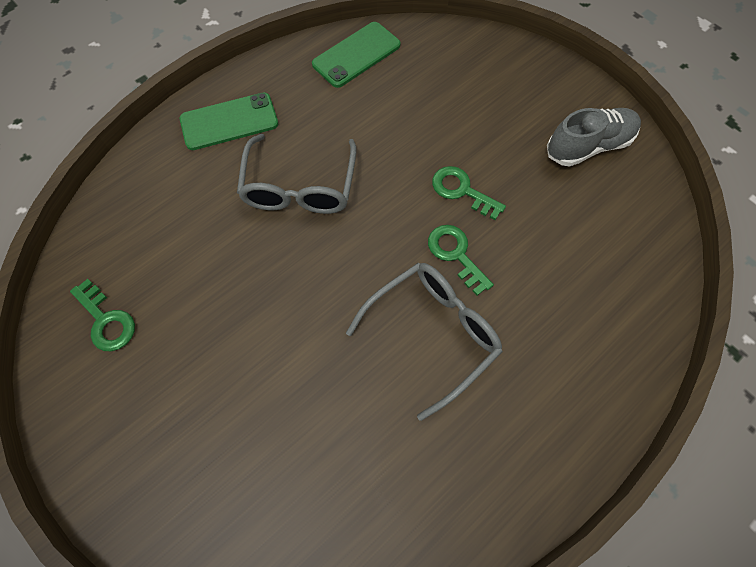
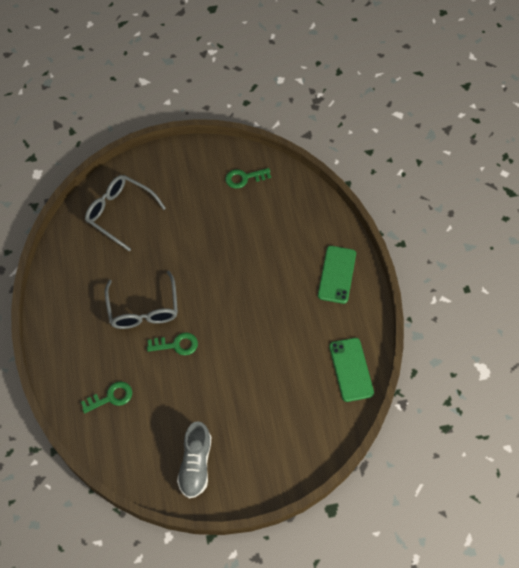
camera: 120 degrees right, 5 degrees down
grey glasses [237,134,357,214] -> grey glasses moved to [85,175,166,251]
green key [432,166,506,220] -> green key moved to [81,381,132,414]

